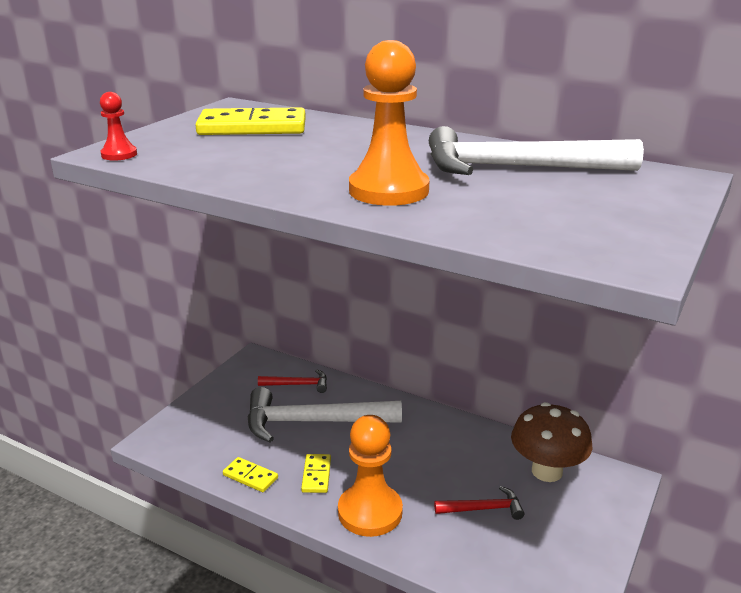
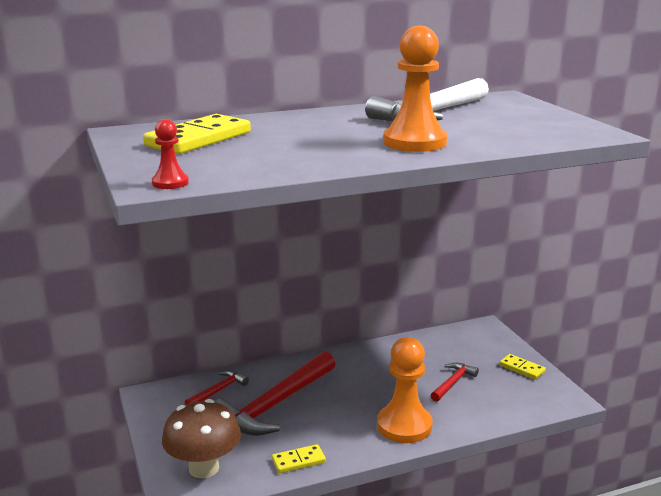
camera: 50 degrees left, 5 degrees down
white hammer [247,387,402,443] -> red hammer [214,352,335,436]
yellow domino [301,454,331,493] -> yellow domino moved to [499,354,546,380]
brown mushroom [511,402,592,482] -> brown mushroom moved to [162,399,241,478]

